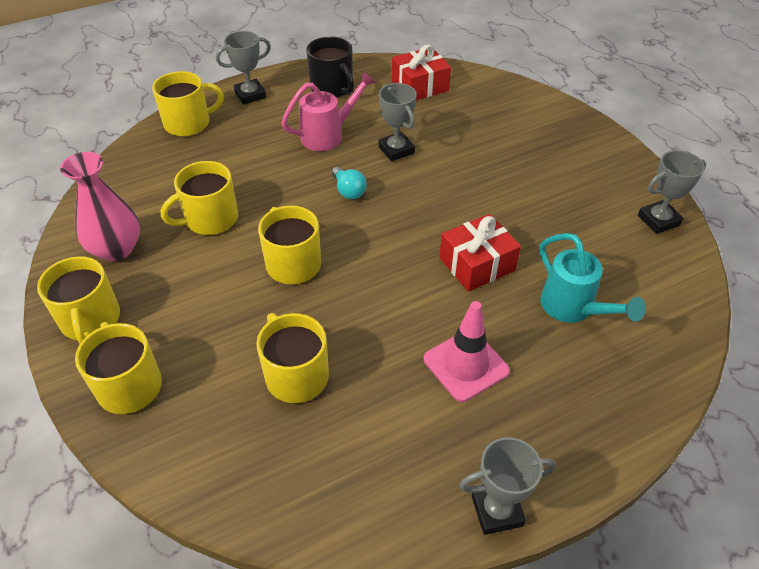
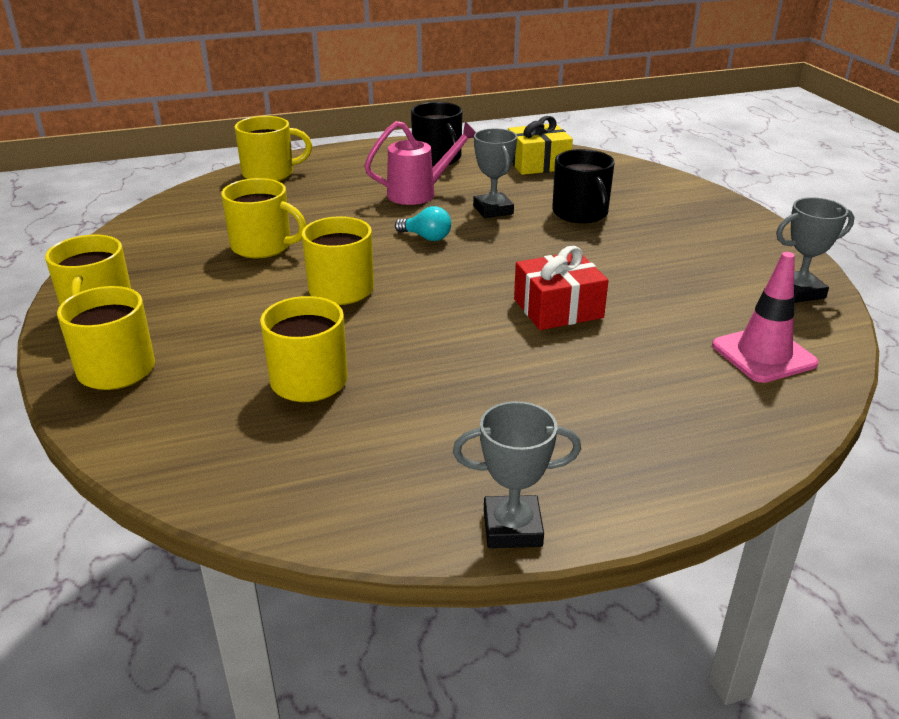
camera: 10 degrees right, 15 degrees down
pink vase [60,152,140,261] -> none
yellow mug [161,161,238,235] -> yellow mug turned 135 degrees counterclockwise [221,178,307,258]
grey trophy [216,31,271,105] -> none
turquoise light bulb [332,167,367,199] -> turquoise light bulb turned 45 degrees counterclockwise [395,206,451,241]
red gift [392,45,451,100] -> yellow gift [508,116,573,175]
pink traffic cone [424,301,510,402] -> pink traffic cone moved to [712,252,818,383]
turquoise watering can [539,233,646,323] -> none
none -> black mug [552,149,615,223]

